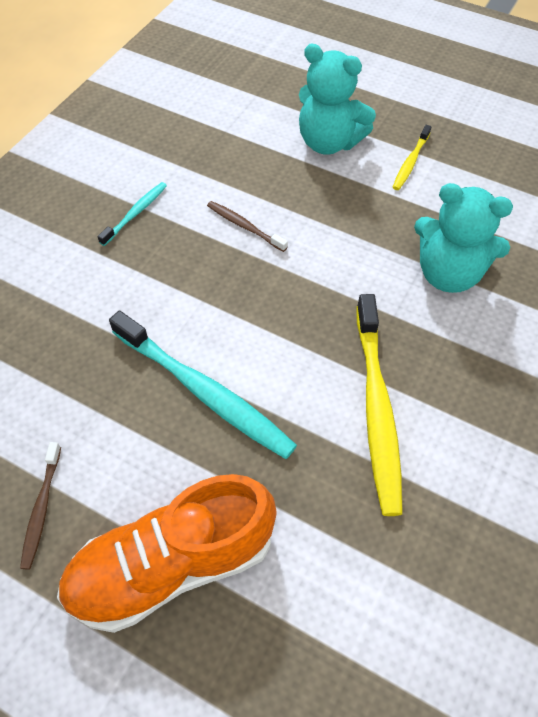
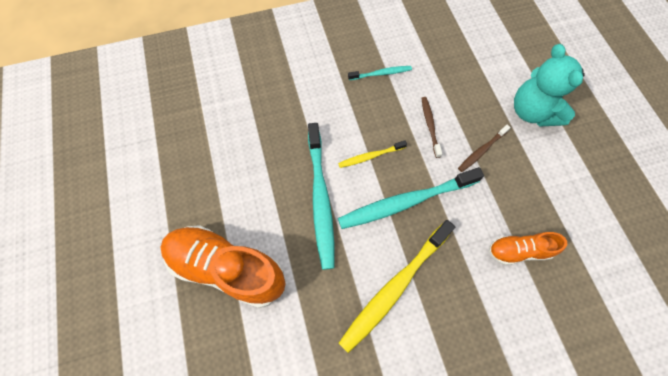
camera: 45 degrees right, 10 degrees up
brown toothbrush [20,442,61,570] -> brown toothbrush moved to [458,125,511,172]
yellow toothbrush [393,125,431,190] -> yellow toothbrush moved to [338,141,407,168]
turquoise teddy bear [414,183,513,293] -> orange shoe [489,232,567,265]
none -> turquoise toothbrush [338,167,484,229]

